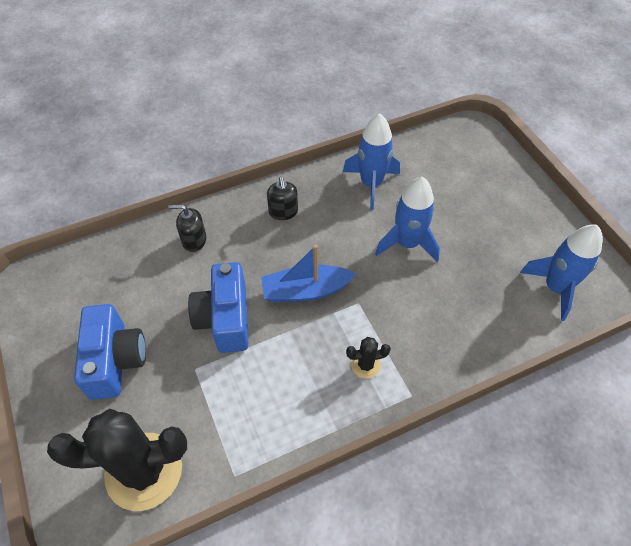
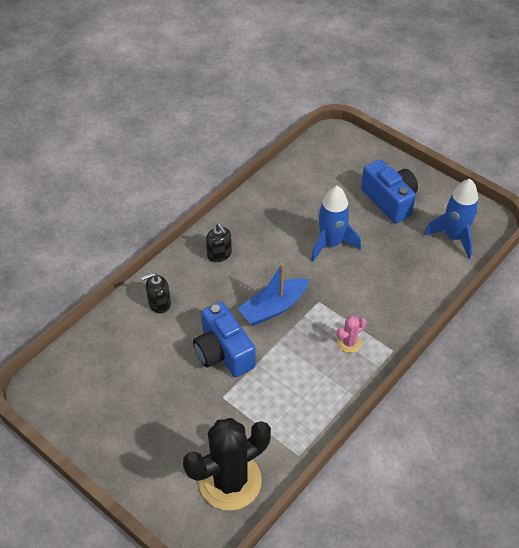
camera: 25 degrees left, 5 degrees down
blue camera [74,304,146,400] -> blue camera moved to [361,159,418,223]
blue rocket [343,113,400,210] -> none
black cactus [346,337,391,379] -> pink cactus [337,316,366,353]

